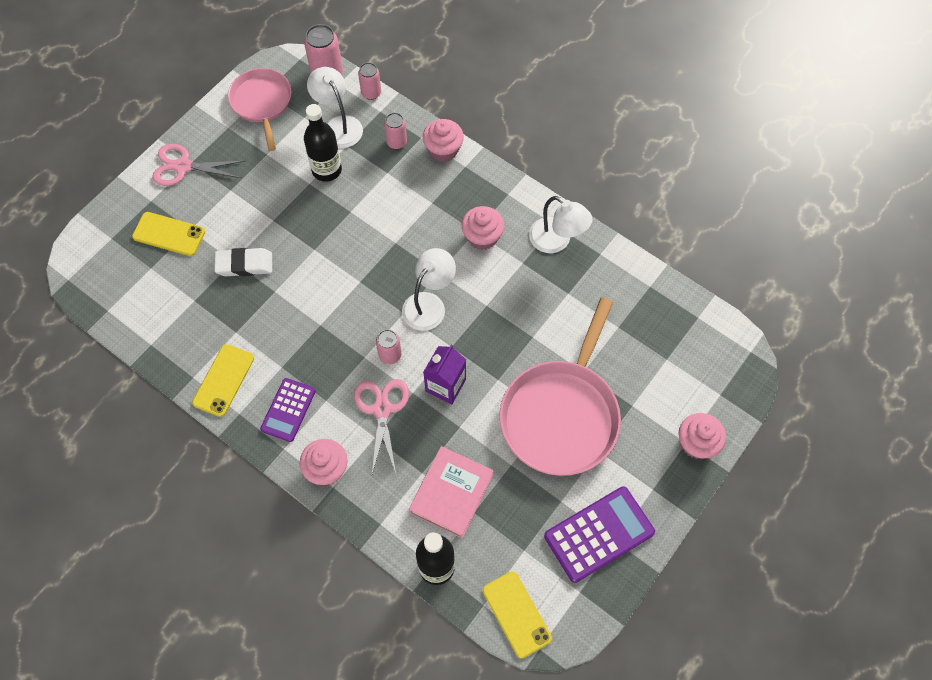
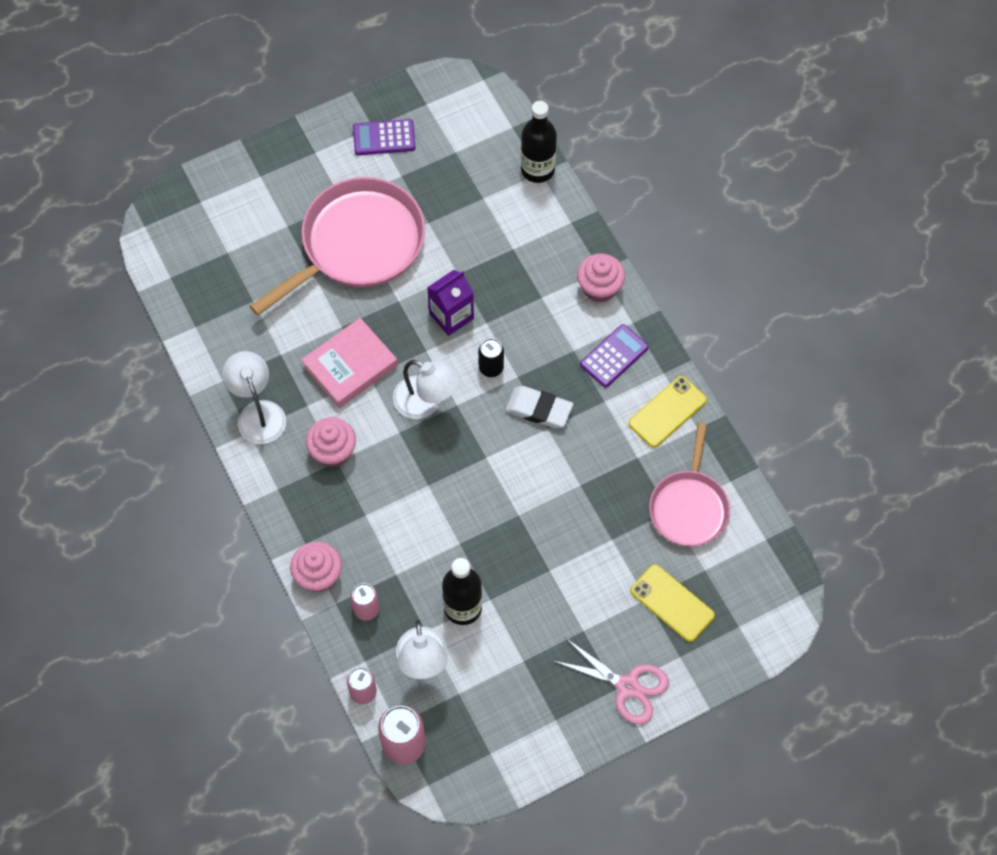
camera: 155 degrees left, 0 degrees up
white eraser [214,248,272,276] -> white eraser moved to [505,386,573,428]
pink pan [228,68,292,151] -> pink pan moved to [649,423,730,546]
pink scissors [354,379,409,474] -> none
pink can [376,329,401,364] -> black can [478,338,504,377]
white lamp [402,248,456,331] -> white lamp turned 120 degrees counterclockwise [393,360,460,419]
pink book [409,446,494,538] -> pink book moved to [301,318,398,408]
yellow phone [483,571,552,658] -> none
purple calculator [544,486,655,583] -> purple calculator [353,119,415,155], size x0.64
pink cupcake [678,413,726,459] -> none

